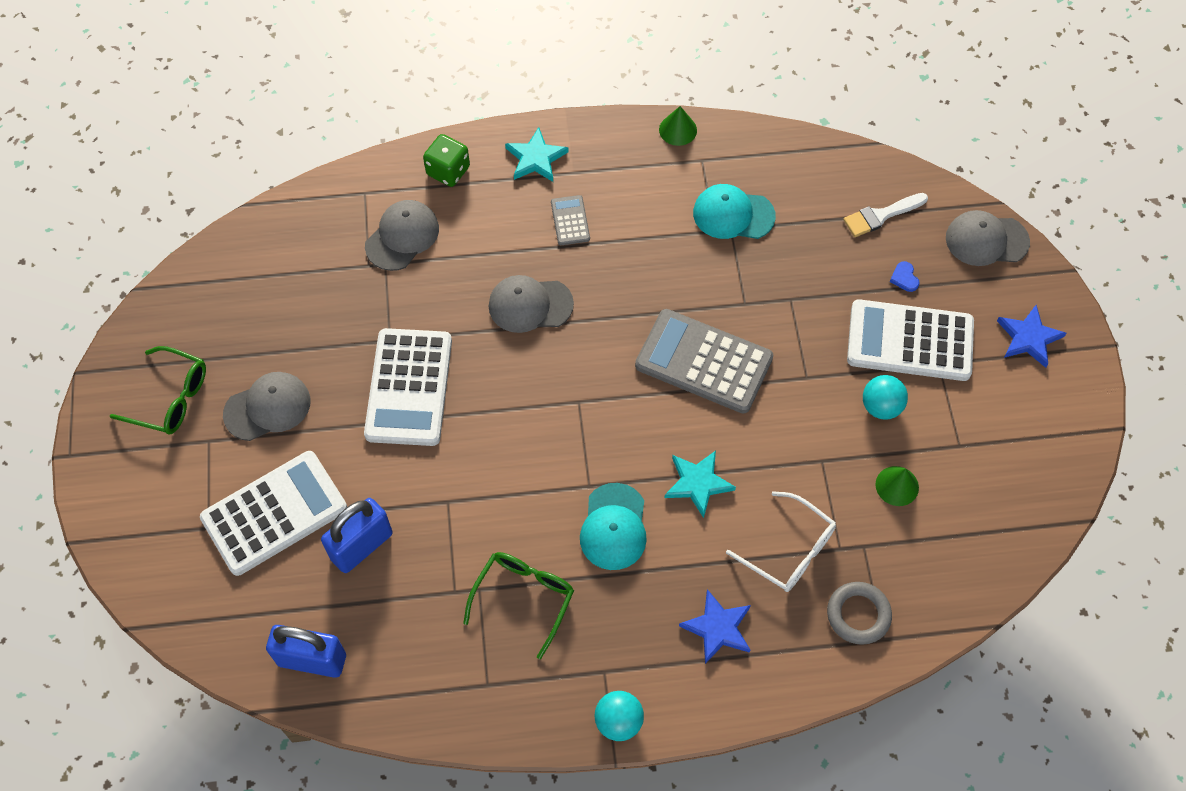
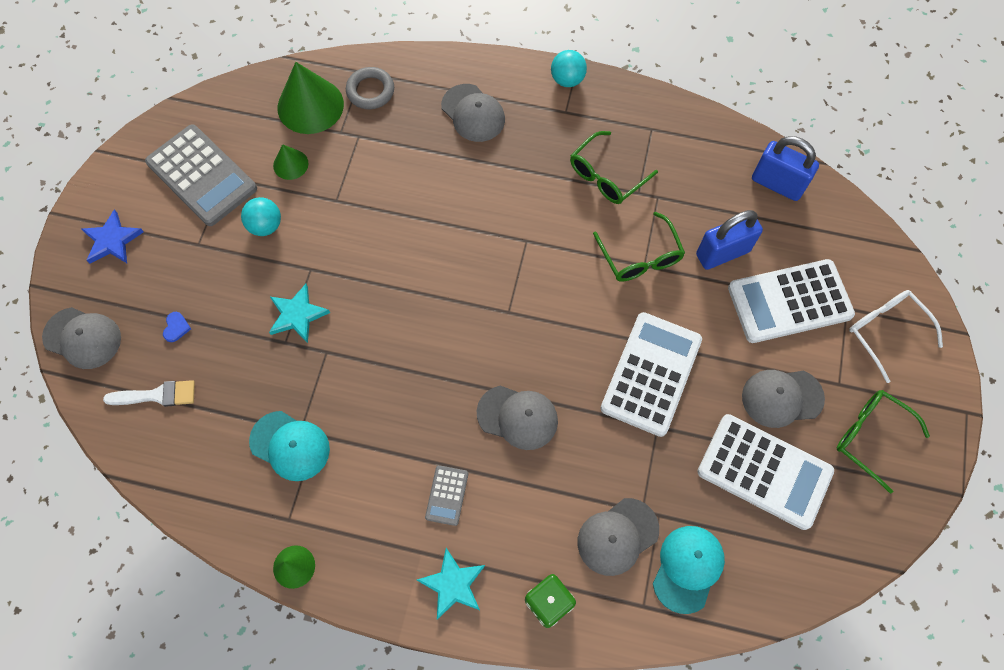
camera: 160 degrees left, 5 degrees up
turquoise cap [580,483,647,570] -> turquoise cap moved to [653,526,725,614]
grey calculator [635,309,773,414] -> grey calculator moved to [145,124,257,226]
turquoise star [665,451,736,518] -> turquoise star moved to [269,284,330,343]
blue star [679,589,751,664] -> grey cap [441,84,505,142]
white glasses [726,491,836,592] -> white glasses moved to [849,290,943,383]
white calculator [847,299,974,381] -> white calculator moved to [697,414,834,530]
none -> green cone [278,62,344,134]
none -> green glasses [593,211,685,282]

